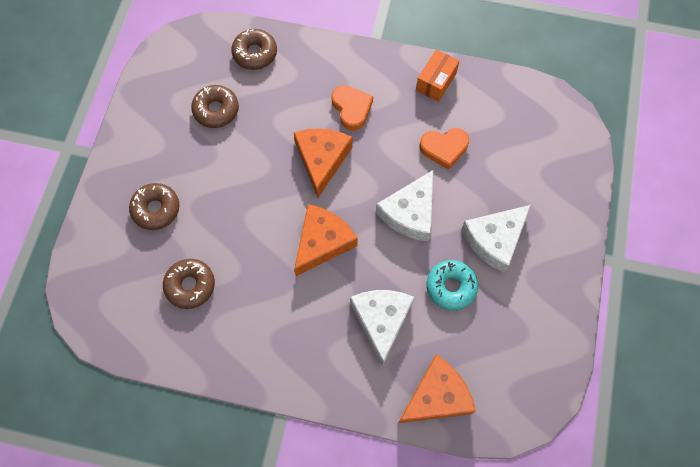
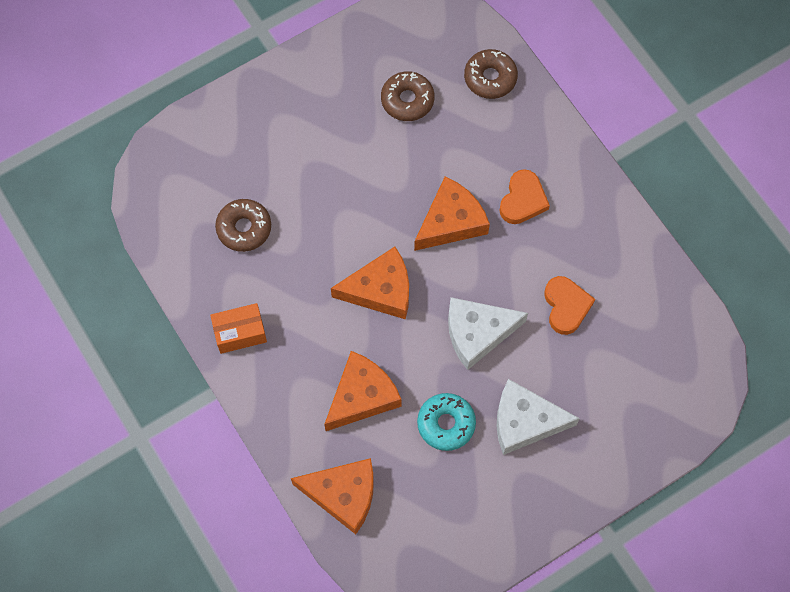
camera: 45 degrees right, 0 degrees up
brown donut [129,183,179,230] -> none
white cheese [350,290,414,367] -> orange cheese [324,351,402,431]
orange box [416,49,459,102] -> orange box moved to [210,303,267,354]
orange heart [420,128,469,170] -> orange heart turned 135 degrees counterclockwise [544,276,595,335]

